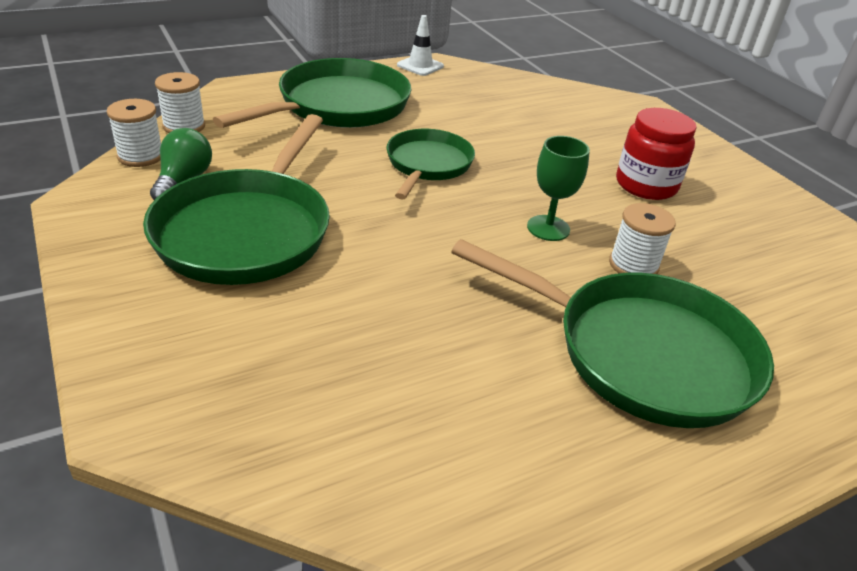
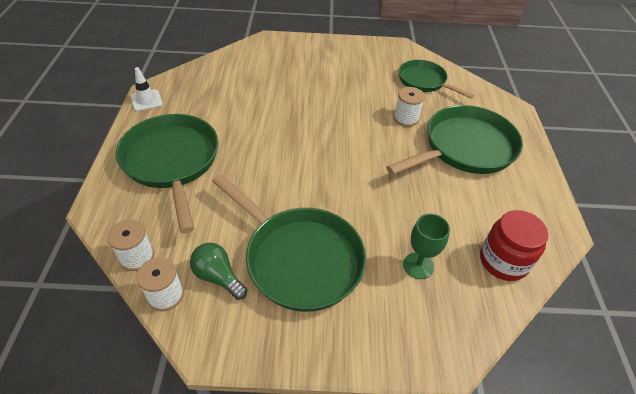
camera: 60 degrees left, 10 degrees up
green pan [386,129,475,200] -> green pan moved to [398,60,474,98]
green goblet [527,136,590,241] -> green goblet moved to [403,214,450,279]
red jar [616,108,697,200] -> red jar moved to [480,210,549,281]

